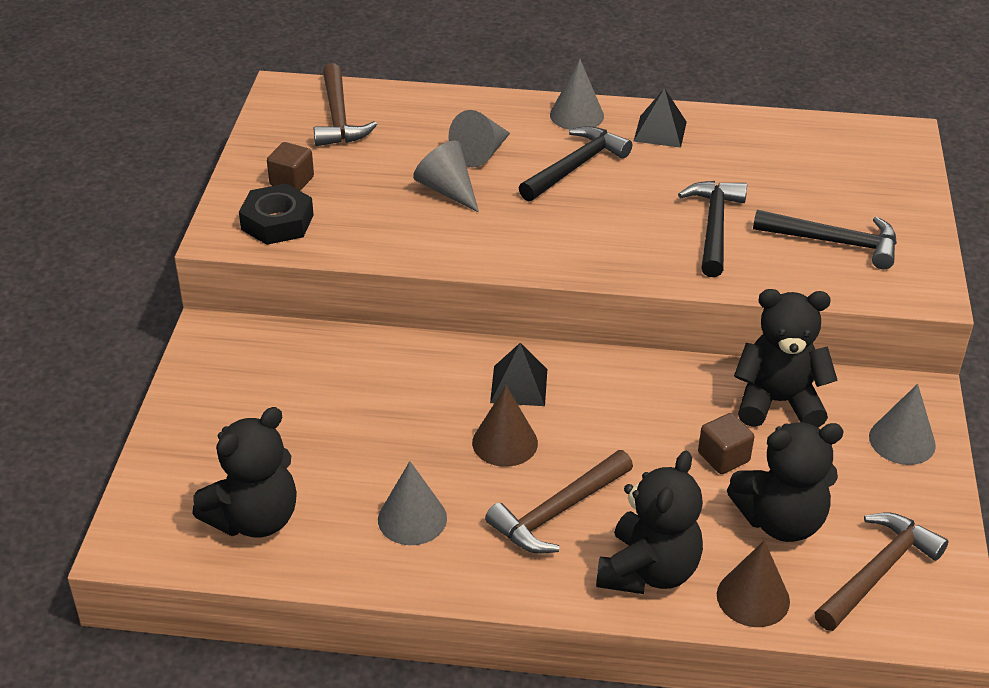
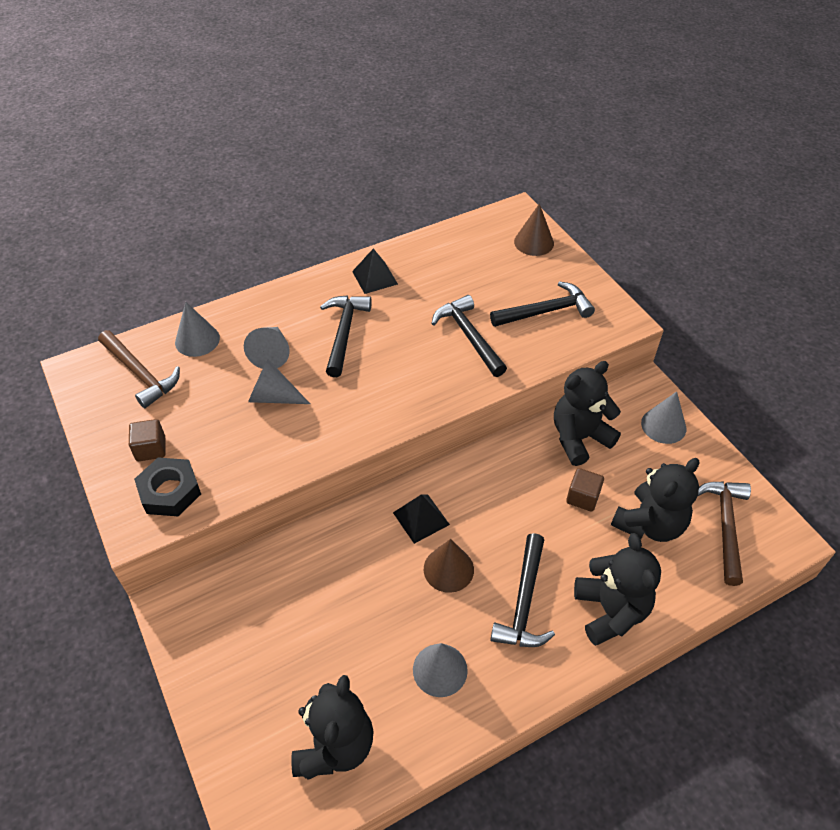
camera: 35 degrees left, 10 degrees up
brown hammer [485,450,633,554] -> black hammer [490,533,555,647]
grey cone [550,59,604,130] -> grey cone moved to [175,302,220,357]
brown cone [717,540,790,627] -> brown cone moved to [514,203,554,256]

